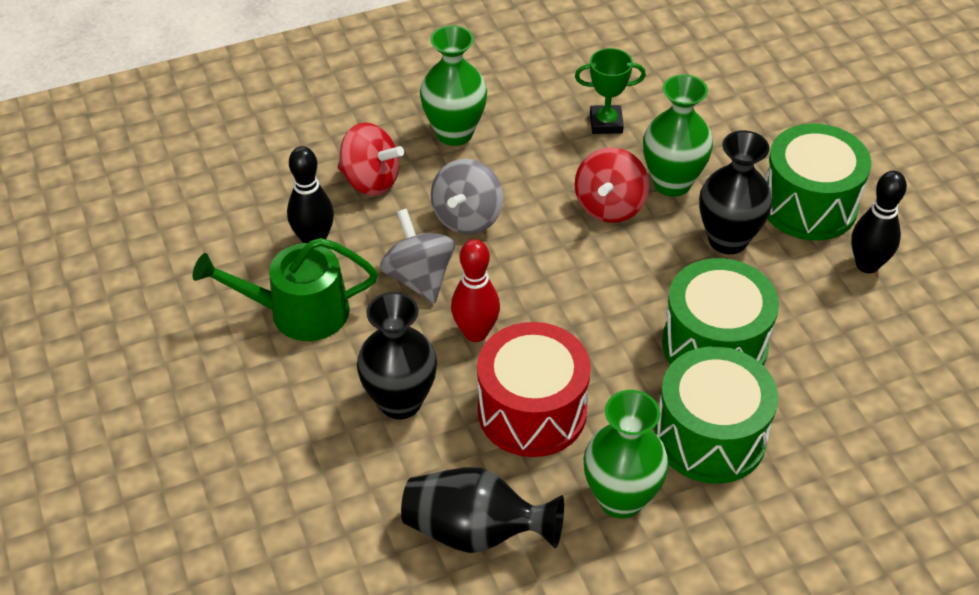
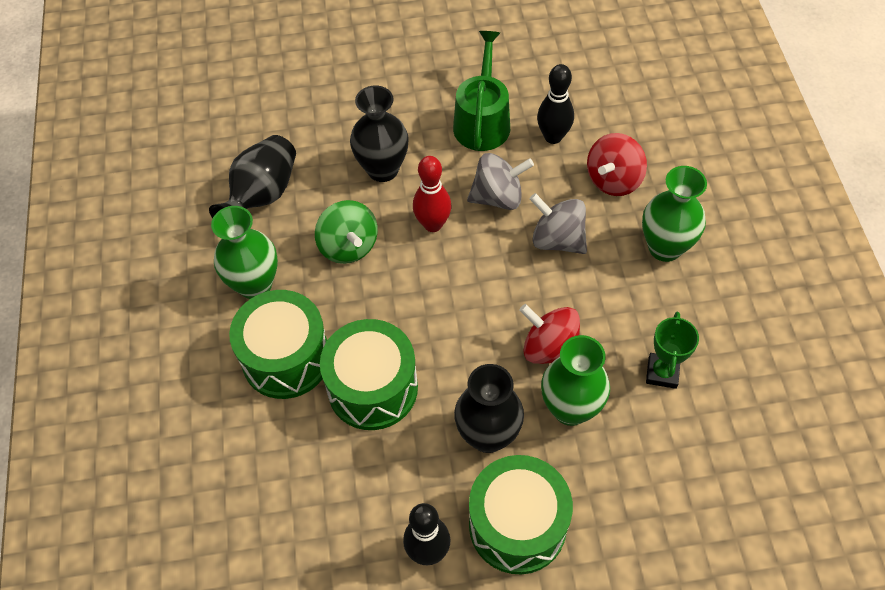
camera: 105 degrees right, 10 degrees up
red drum [477,322,591,457] -> green spinning top [315,200,378,264]

